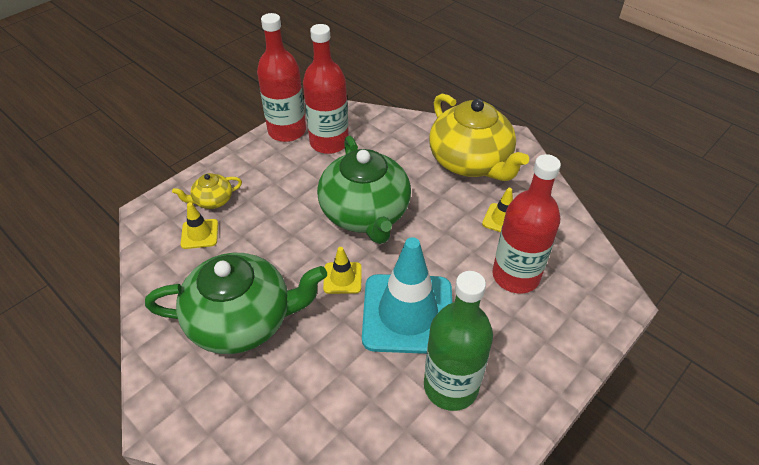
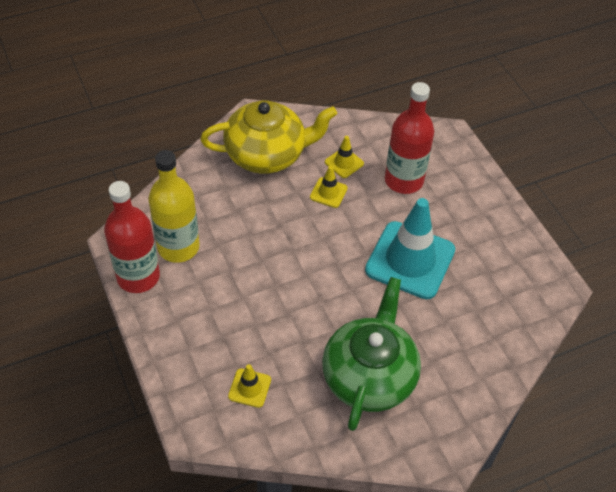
camera: 70 degrees left, 5 degrees up
yellow teapot [172,173,242,209] -> none
red bottle [303,24,349,154] -> yellow bottle [148,150,200,263]
green teapot [317,136,411,244] -> none
yellow traffic cone [323,247,362,294] -> yellow traffic cone moved to [310,166,348,208]
green bottle [424,271,493,411] -> none

